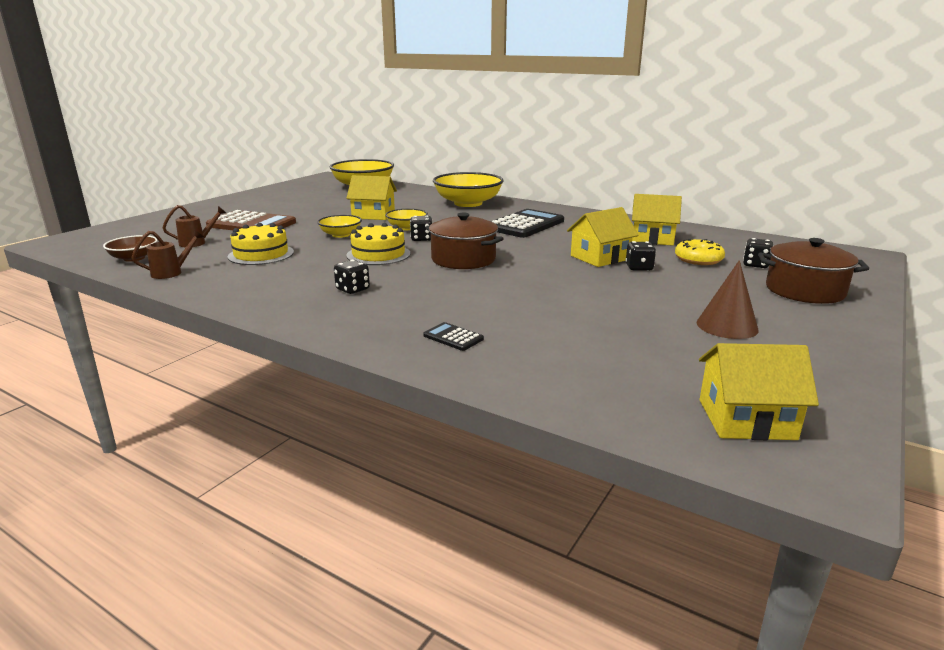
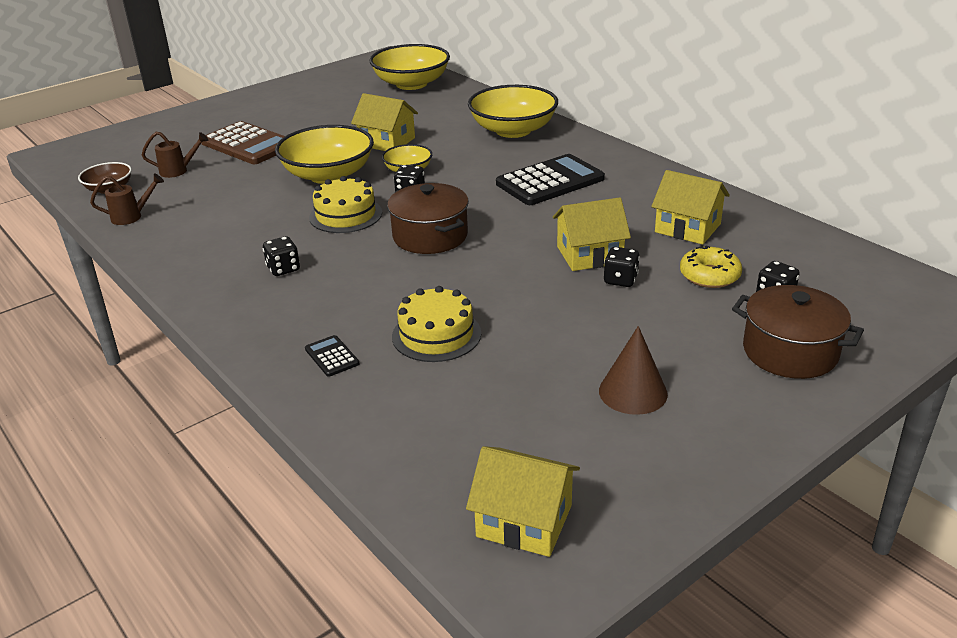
camera: 20 degrees right, 10 degrees up
yellow cake [228,223,294,265] -> yellow cake moved to [392,286,481,362]
yellow bowl [317,215,362,238] -> yellow bowl [275,125,374,184], size x1.91

